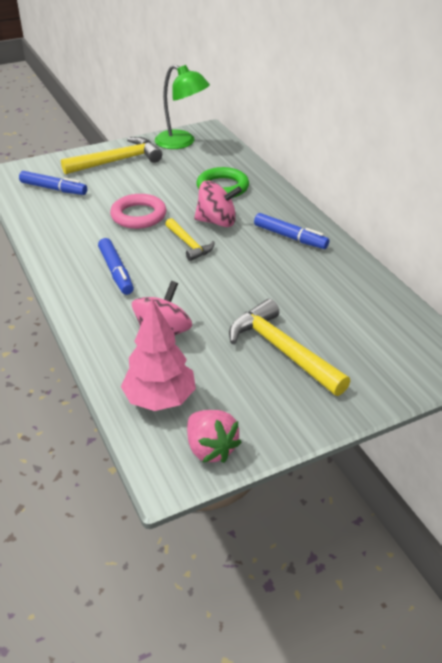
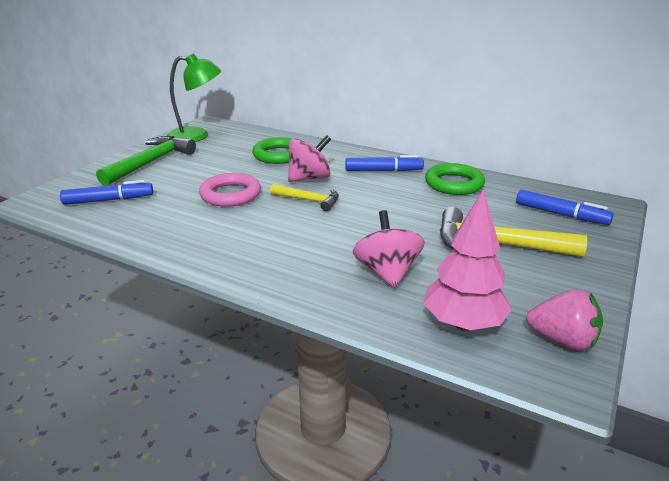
camera: 35 degrees left, 10 degrees down
yellow hammer [61,137,162,174] -> green hammer [96,136,196,186]
blue marker [98,238,134,295] -> blue marker moved to [516,190,614,225]
none -> green ring [425,163,485,195]

